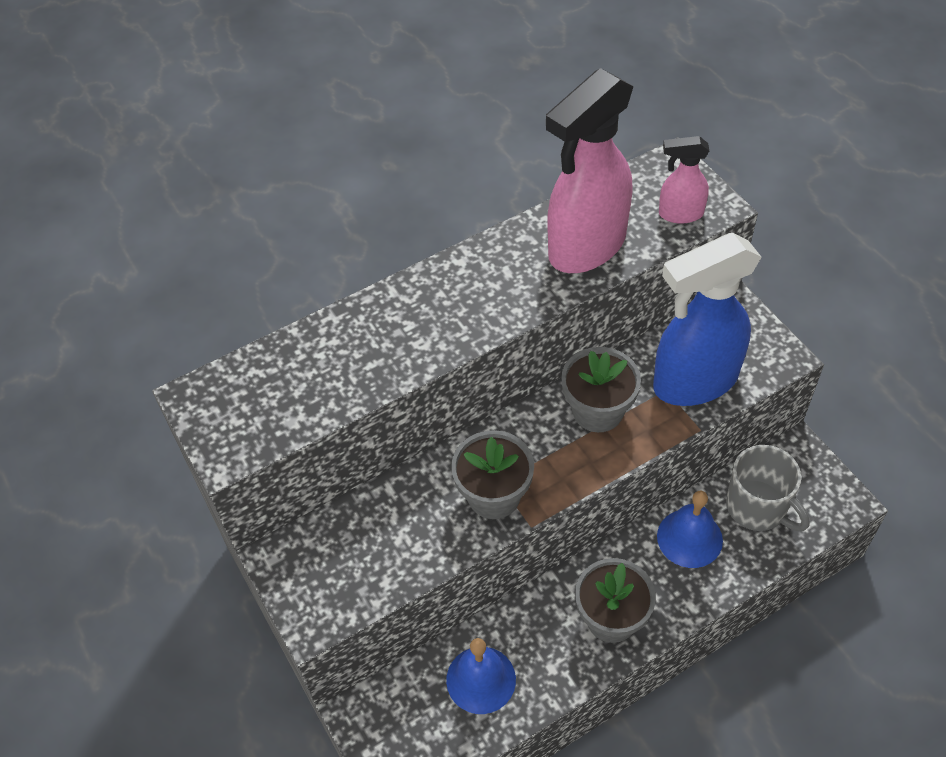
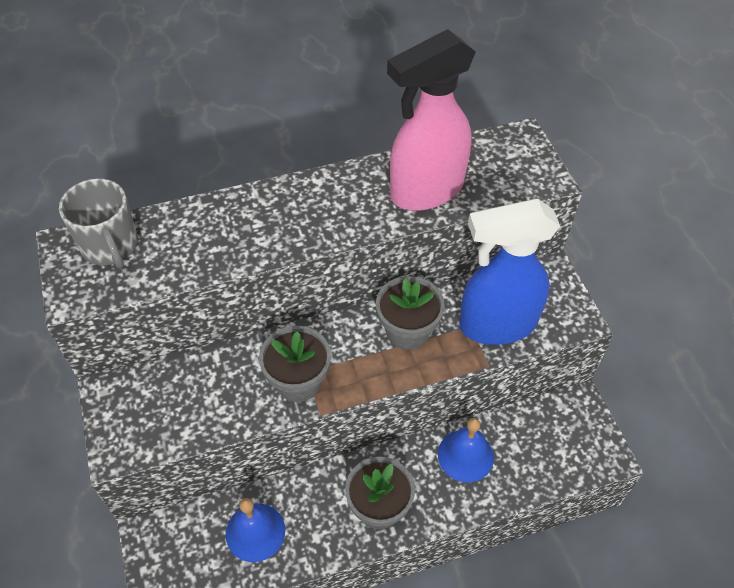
camera: 10 degrees right, 0 degrees up
pink spray bottle [659,136,709,224] -> none
grey mug [726,445,810,531] -> grey mug moved to [59,179,138,268]

